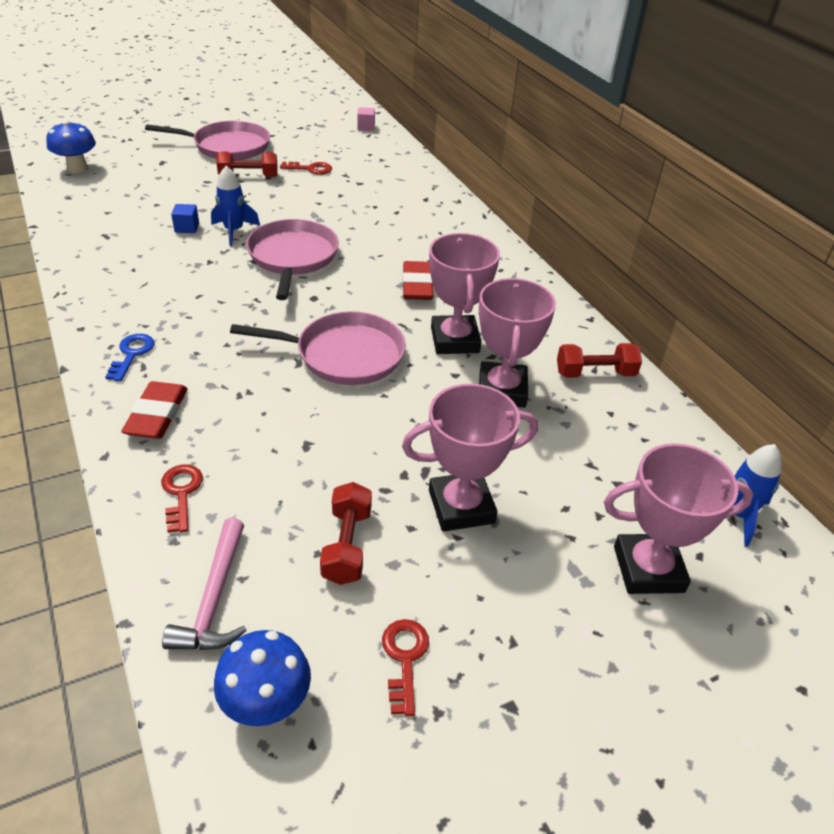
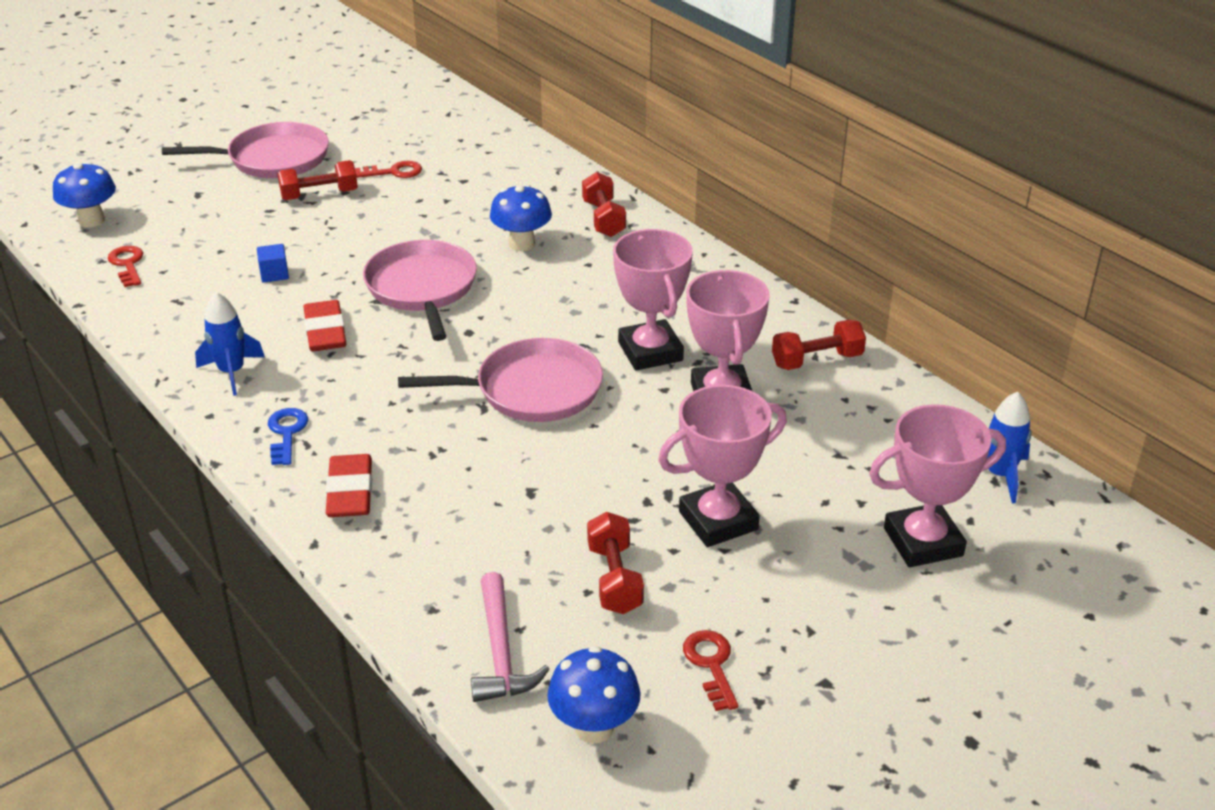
camera: 10 degrees left, 5 degrees down
red key [162,465,203,533] -> red key moved to [108,246,143,287]
blue rocket [211,166,260,246] -> blue rocket moved to [195,292,265,396]
pink cube [357,107,375,131] -> none
red eraser [402,261,433,300] -> red eraser moved to [303,300,346,351]
none -> blue mushroom [490,184,552,251]
none -> red dumbbell [582,172,626,237]

